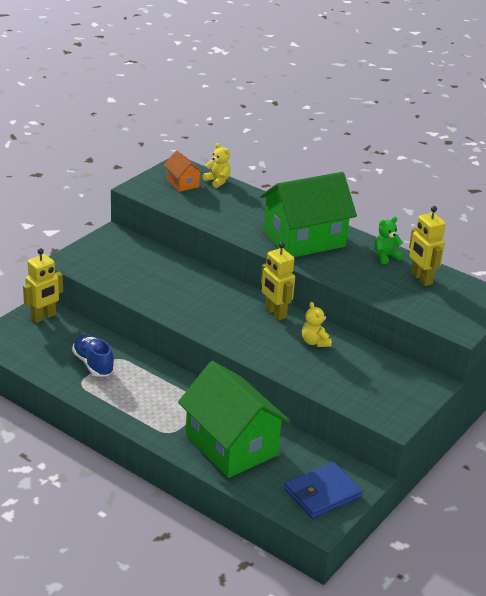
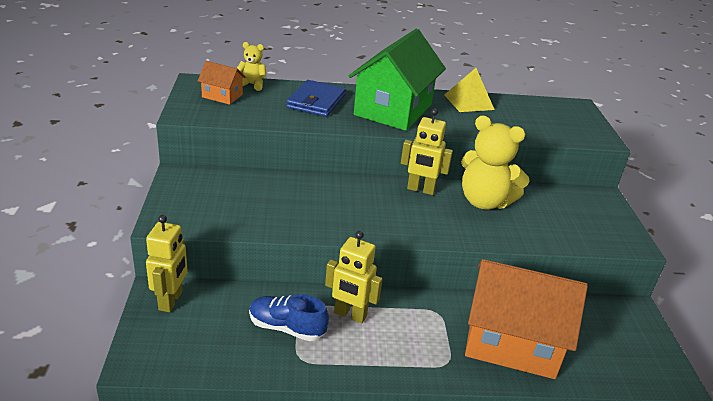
camera: 40 degrees left, 0 degrees up
green house [178,361,291,478] -> orange house [465,259,588,379]
blue wallet [285,462,363,519] -> blue wallet moved to [287,80,346,117]
yellow teddy bear [302,302,332,347] -> yellow teddy bear [461,115,530,210], size x2.01
green teddy bear [374,217,404,264] -> yellow pyramid [445,68,495,112]
yellow robot [409,206,446,286] -> yellow robot moved to [325,231,383,323]

